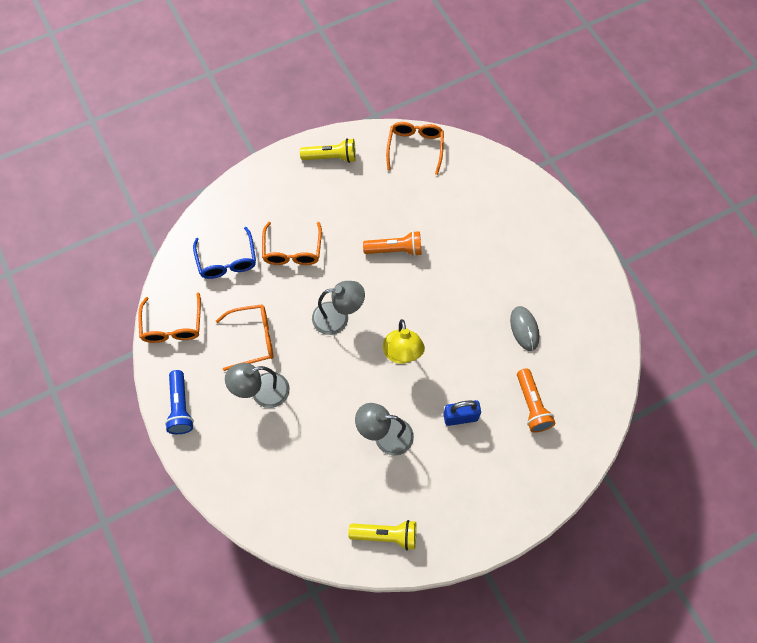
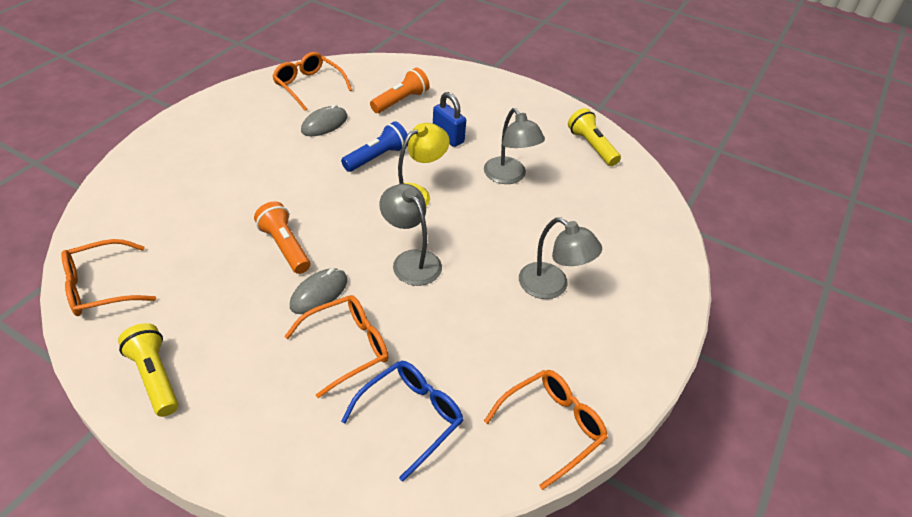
camera: 125 degrees left, 20 degrees down
blue flashlight [165,370,194,434] -> blue flashlight moved to [341,121,408,172]
orange glasses [216,304,274,371] -> orange glasses moved to [272,52,352,111]
none -> grey mouse [290,268,347,314]

